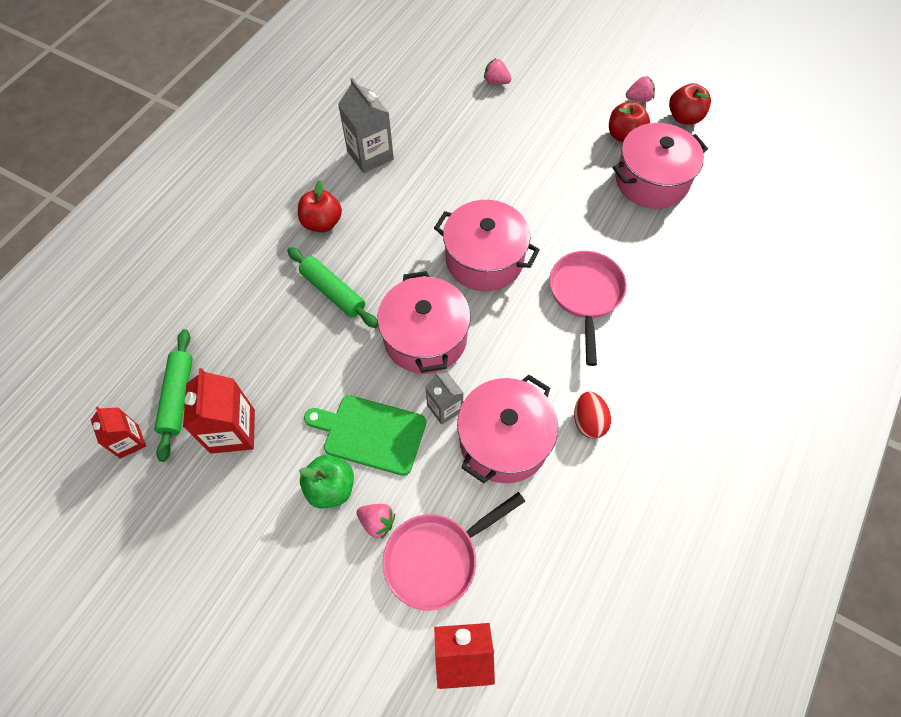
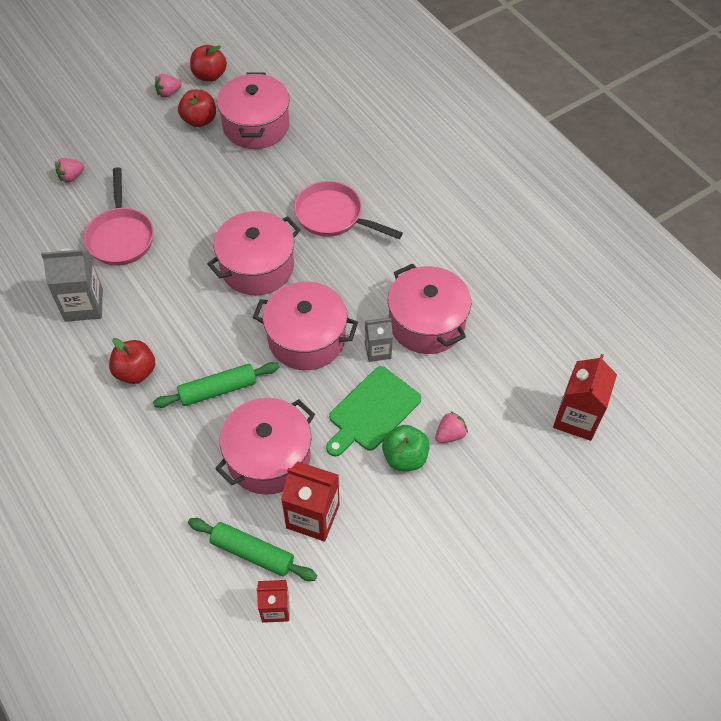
camera: 65 degrees left, 5 degrees down
pink pan [383,492,525,611] -> pink pan moved to [84,167,154,266]
red egg [574,391,611,439] -> none
pink strawberry [626,76,655,102] -> pink strawberry turned 135 degrees counterclockwise [155,74,182,98]
none -> pink pot [215,398,315,495]

